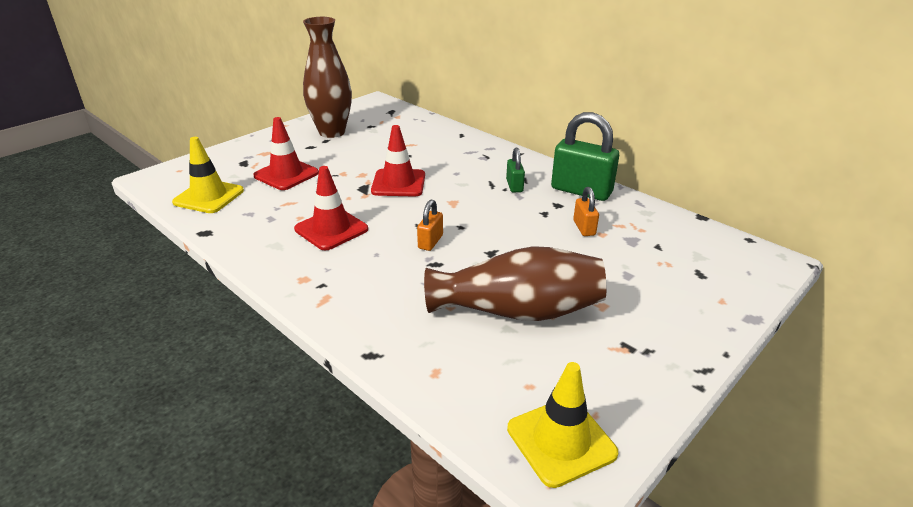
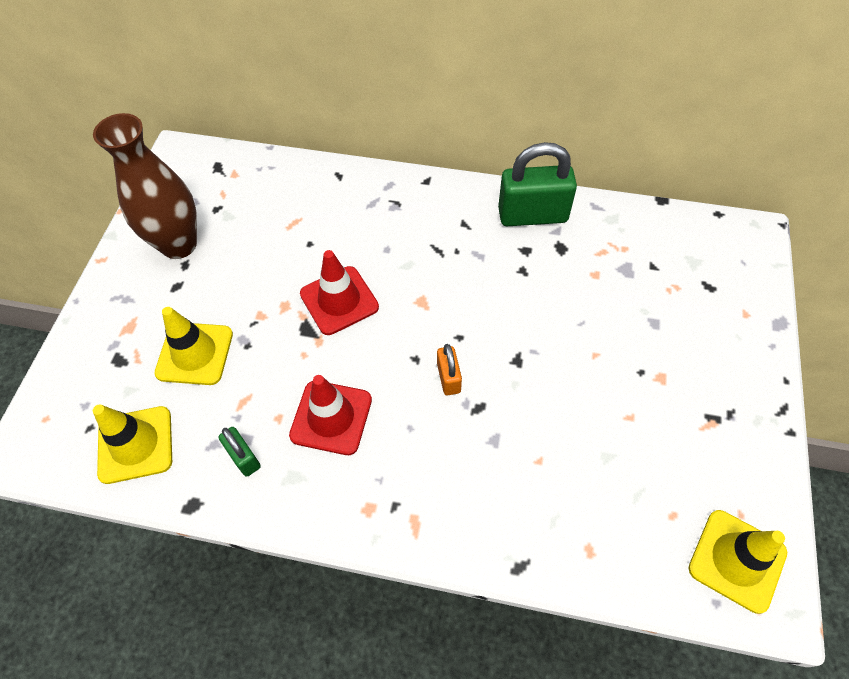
camera: 30 degrees left, 25 degrees up
red traffic cone [253,117,319,190] -> yellow traffic cone [154,307,233,385]
brown vase [424,246,606,321] -> none
green padlock [506,148,525,193] -> green padlock moved to [219,427,261,477]
orange padlock [573,187,599,236] -> none

